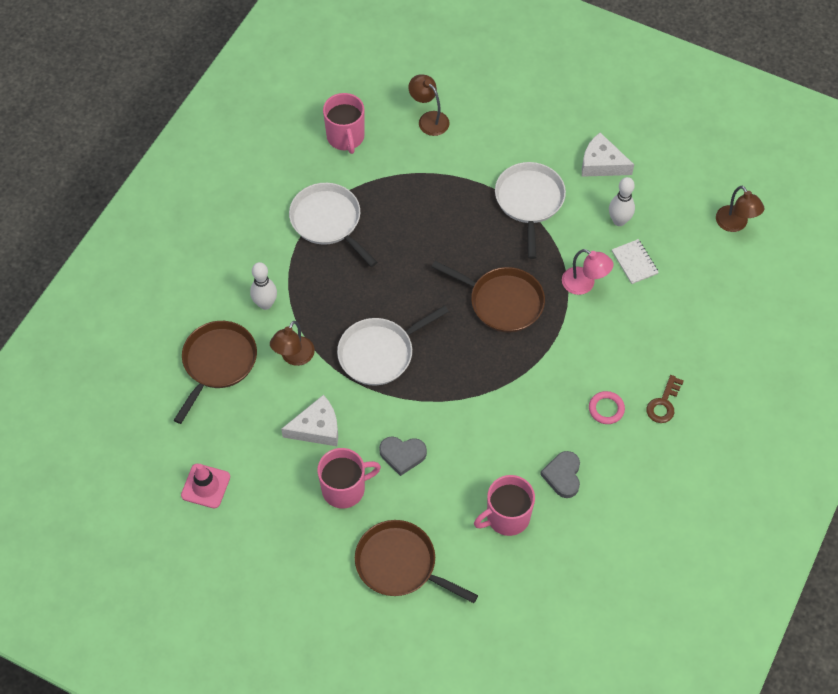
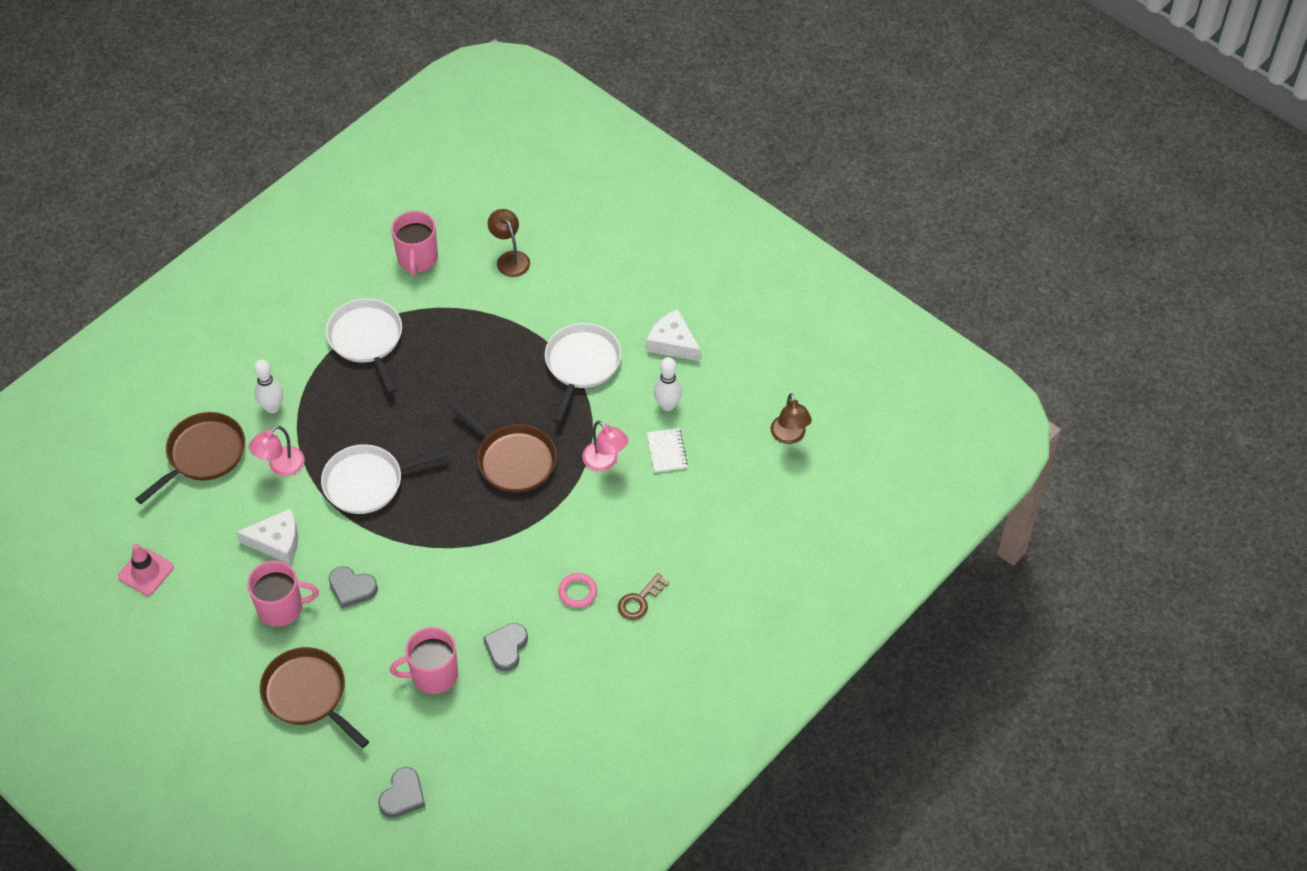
camera: 15 degrees right, 5 degrees down
brown lamp [270,321,315,366] -> pink lamp [249,425,305,476]
none -> grey heart [378,767,425,818]

